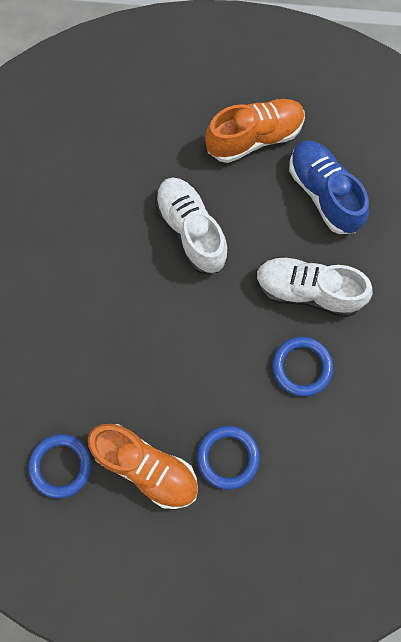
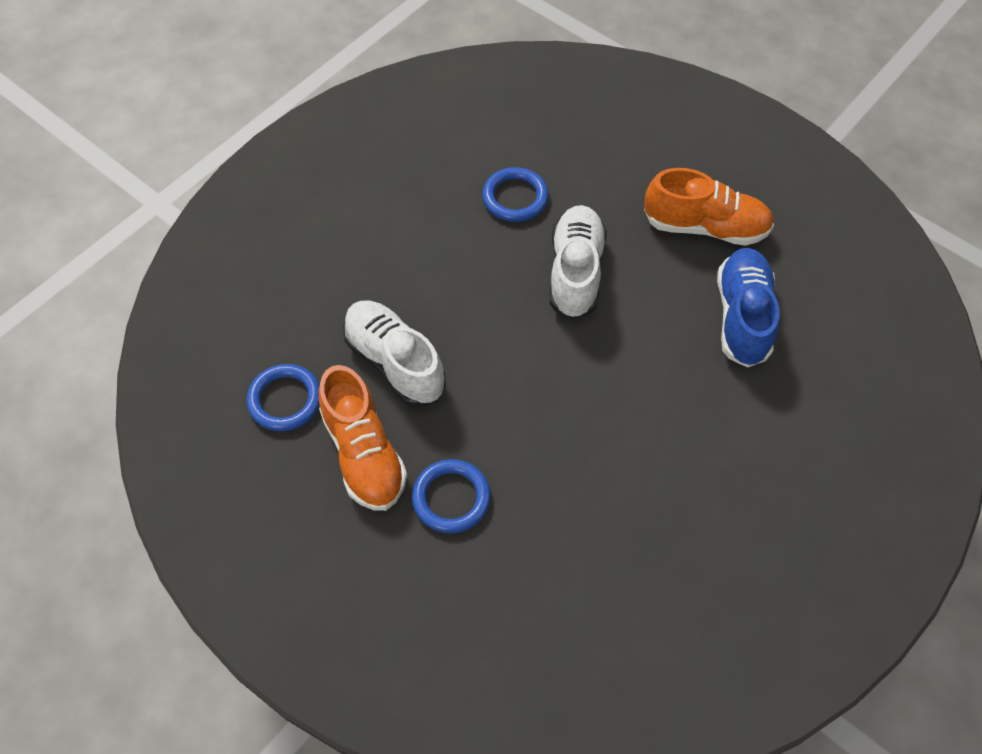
camera: 35 degrees right, 15 degrees down
white shoe [256,256,373,317] -> white shoe moved to [343,300,446,407]
blue ring [272,337,333,397] -> blue ring moved to [482,167,549,222]

